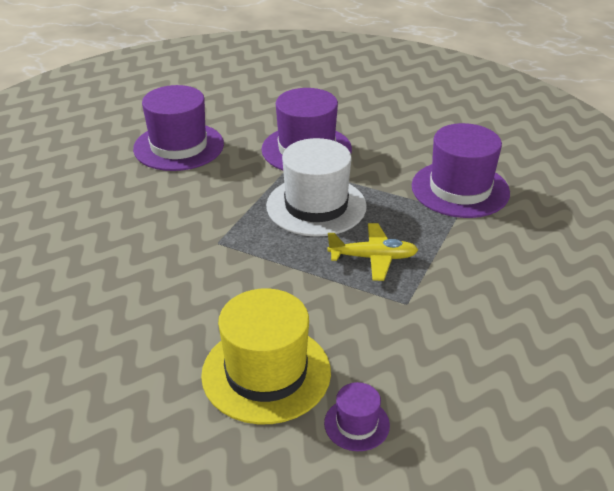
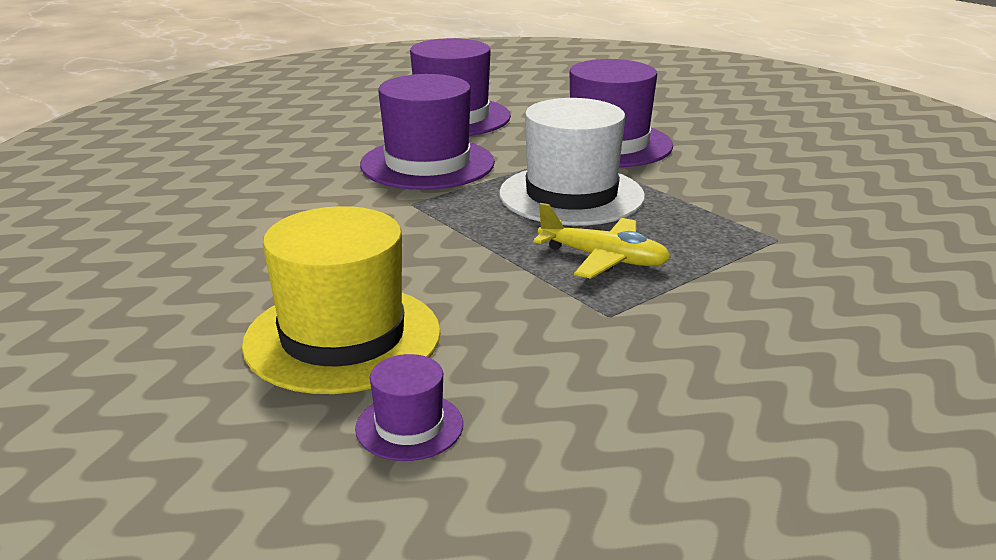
camera: 25 degrees right, 10 degrees down
purple hat [412,123,510,218] -> purple hat moved to [360,74,495,190]

